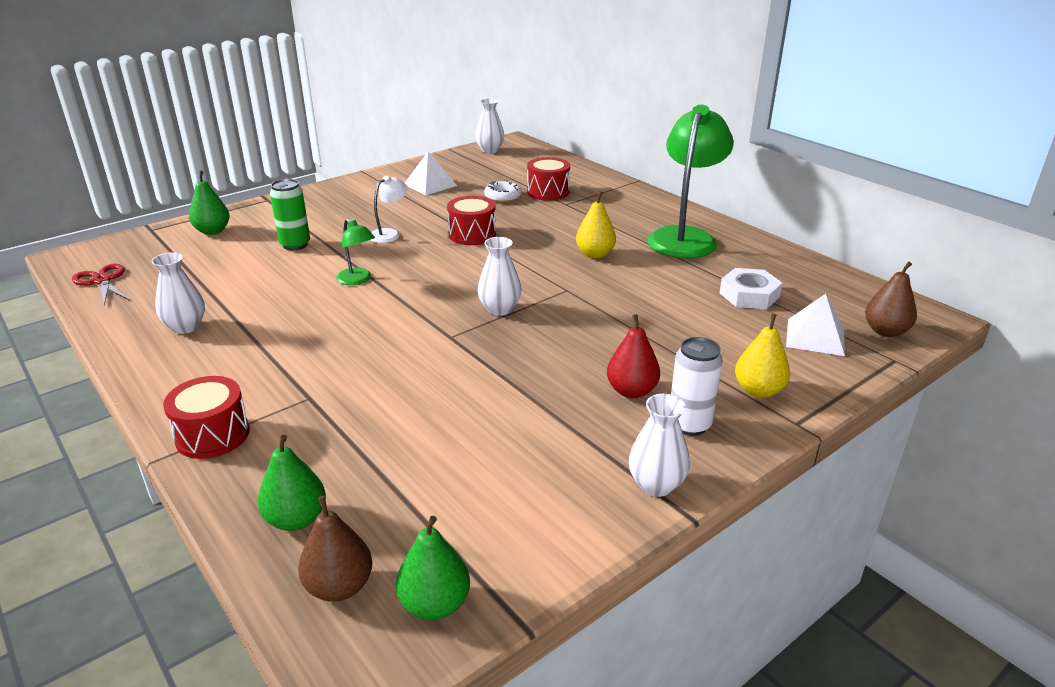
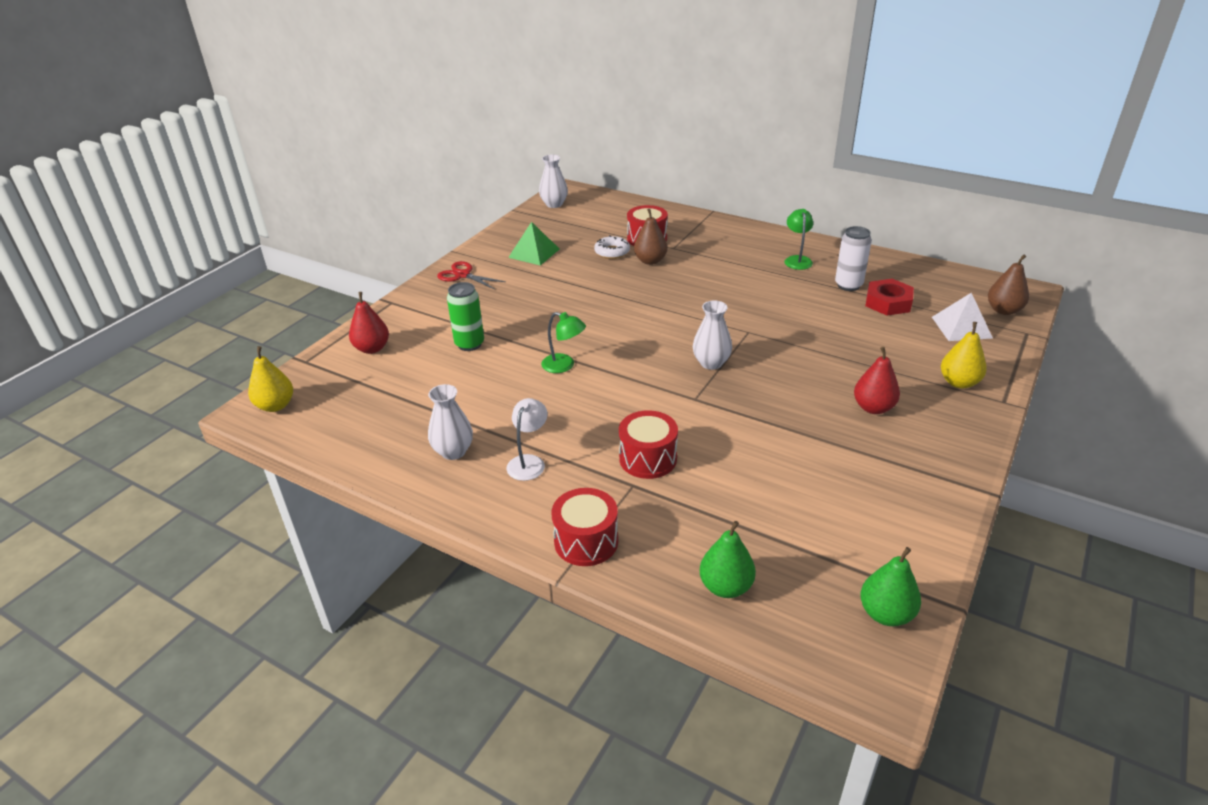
camera: 20 degrees left, 5 degrees up
red scissors [72,264,129,305] -> red scissors moved to [437,261,506,290]
green pear [189,171,230,235] -> red pear [349,292,389,354]
brown pear [298,496,373,602] -> brown pear moved to [634,209,668,265]
white lamp [371,176,407,243] -> white lamp moved to [507,398,547,481]
white pyramid [405,152,457,196] -> green pyramid [508,222,559,266]
red drum [447,196,496,245] -> red drum moved to [619,410,678,479]
yellow pear [576,191,616,258] -> yellow pear moved to [248,346,293,412]
white vase [629,394,690,497] -> none
green lamp [647,105,734,258] -> green lamp [784,209,813,270], size x0.47
white can [671,337,723,436] -> white can moved to [835,226,872,291]
white nut [720,268,782,309] -> red nut [865,279,914,316]

